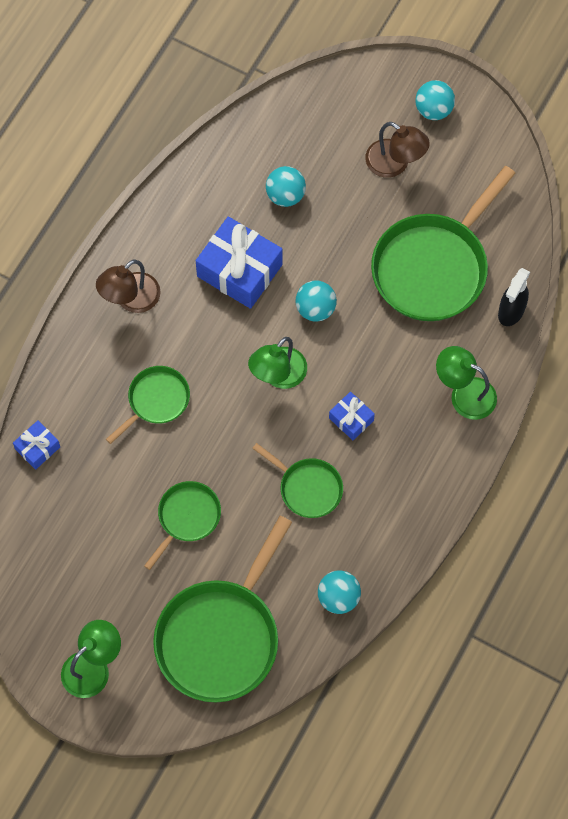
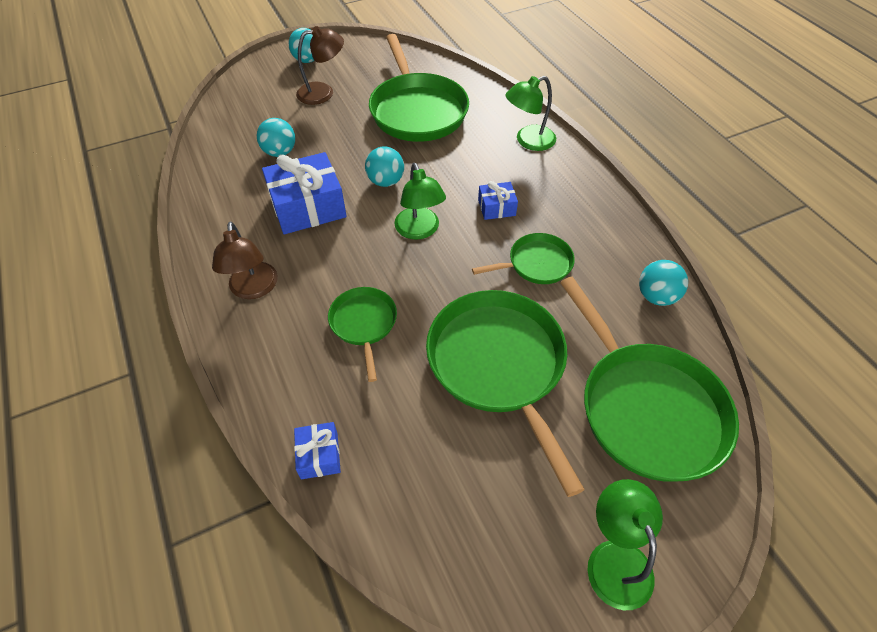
camera: 55 degrees left, 15 degrees down
green pan [144,481,221,570] -> green pan [426,290,585,497], size x1.92
black spray bottle [498,268,530,326] -> none

